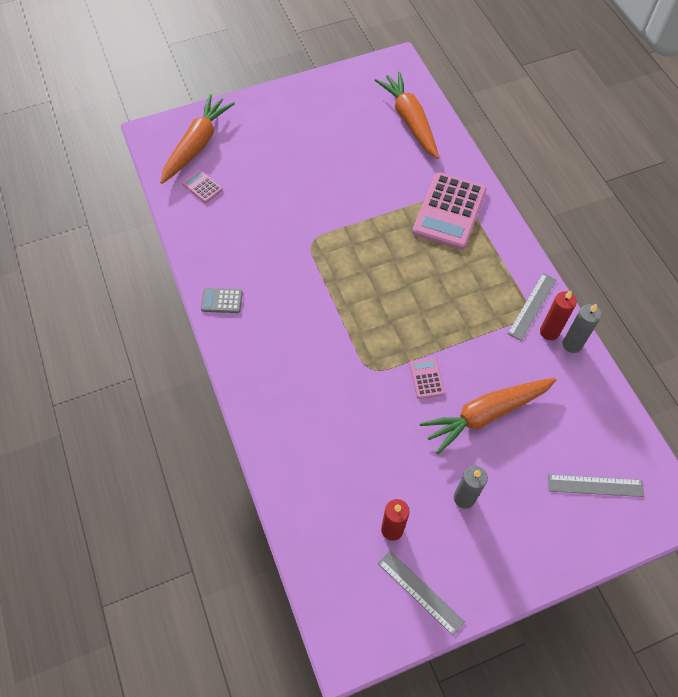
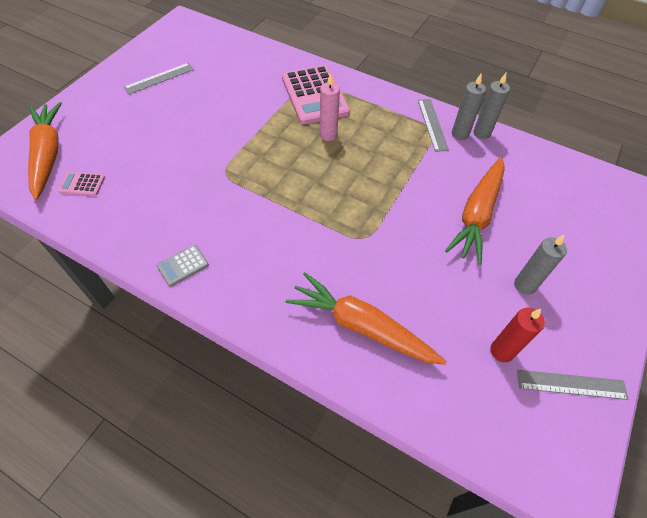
camera: 40 degrees left, 5 degrees down
orange carrot [375,72,439,159] -> orange carrot moved to [286,272,447,365]
pink calculator [409,358,445,399] -> none
red candle [540,291,577,340] -> grey candle [452,73,486,140]
grey ruler [548,475,644,497] -> grey ruler moved to [124,63,194,95]
none -> pink candle [320,74,340,141]

